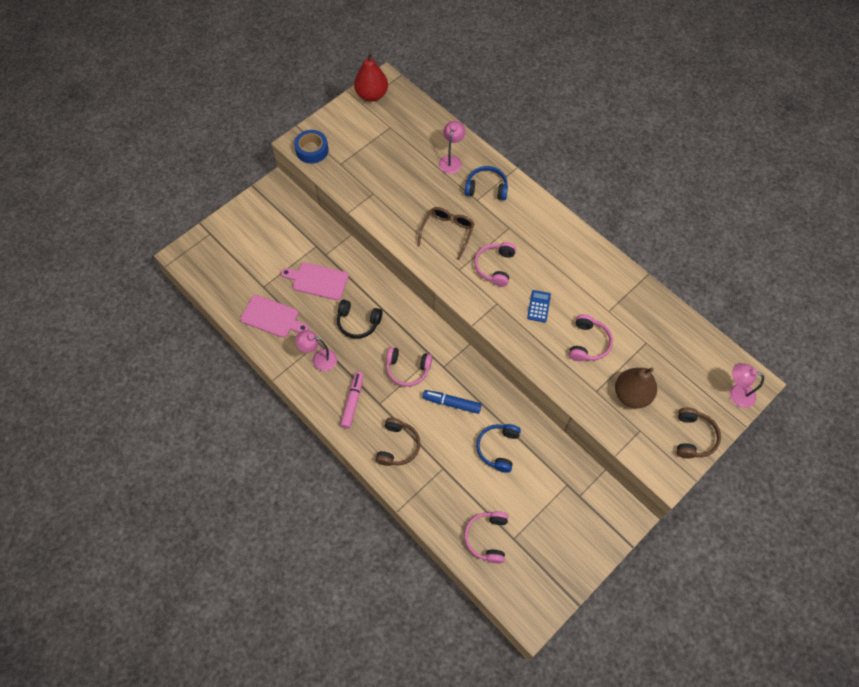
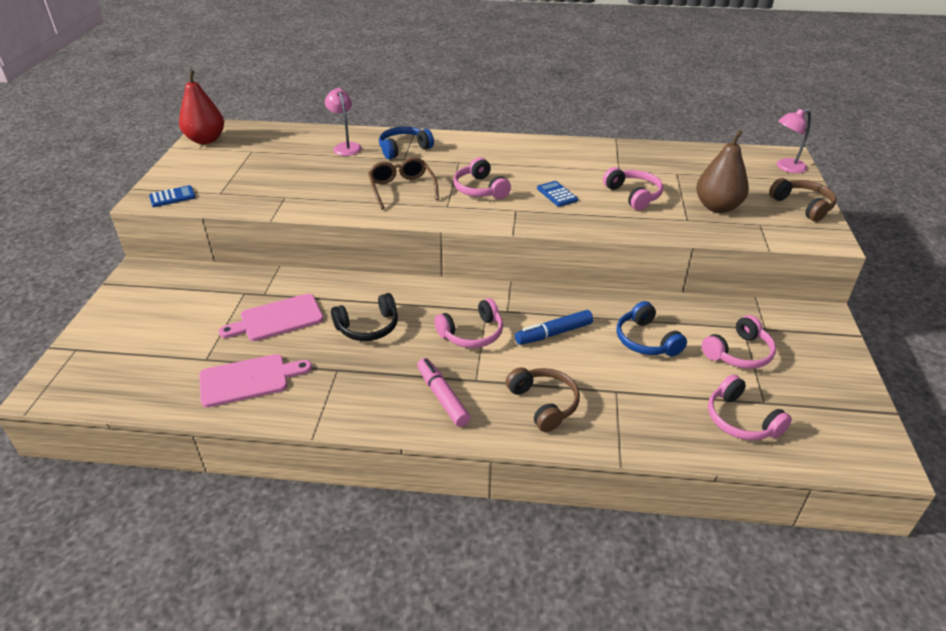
camera: 40 degrees left, 25 degrees down
blue tape [294,130,329,164] -> blue calculator [149,185,196,207]
pink lamp [295,330,337,371] -> none
none -> pink headphones [702,315,776,369]

